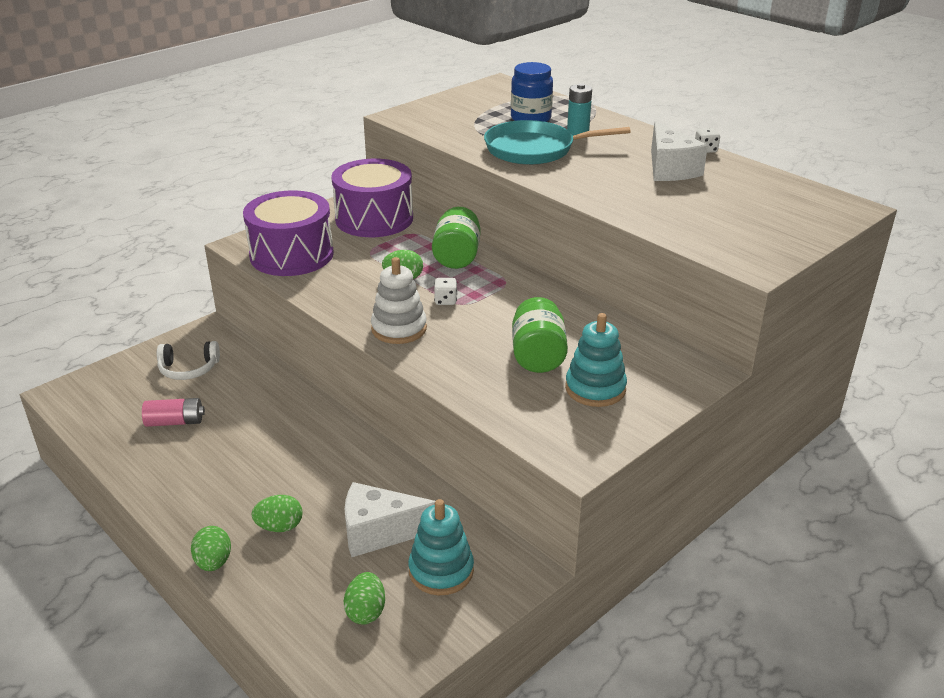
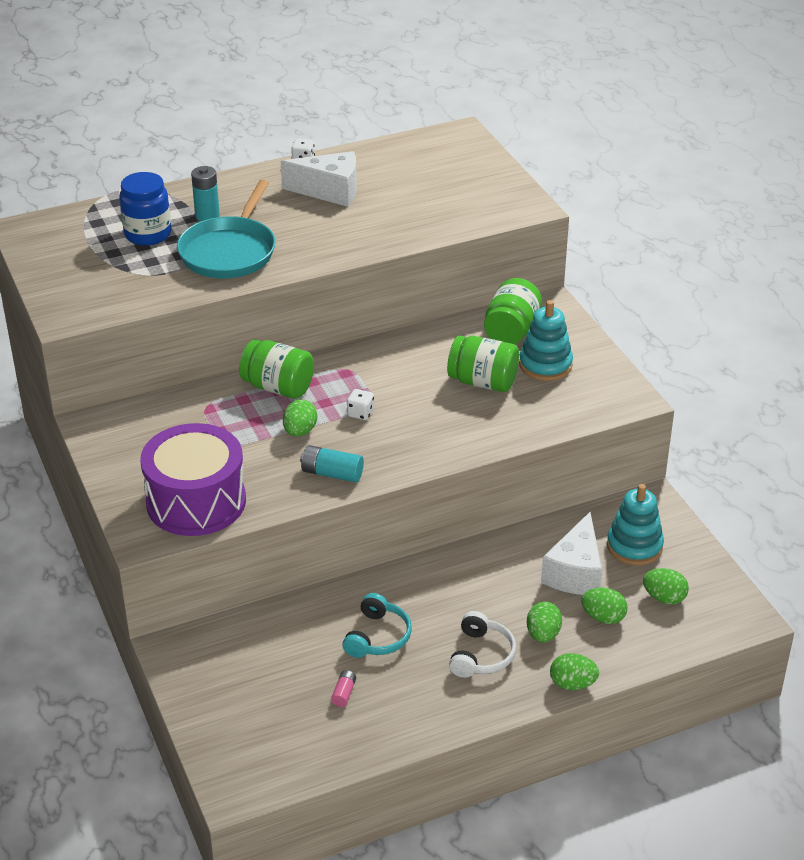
camera: 70 degrees left, 5 degrees up
pink battery [142,398,205,427] -> pink battery [331,670,356,707], size x0.57
white headphones [157,341,220,380] -> white headphones moved to [449,611,516,678]
purple drum [331,159,413,237] -> none
white stacking toy [371,257,427,344] -> none
none -> turquoise battery [300,445,364,482]
none -> turquoise headphones [343,593,412,658]
none -> green jar [484,278,542,344]
none -> green egg [581,587,628,624]

